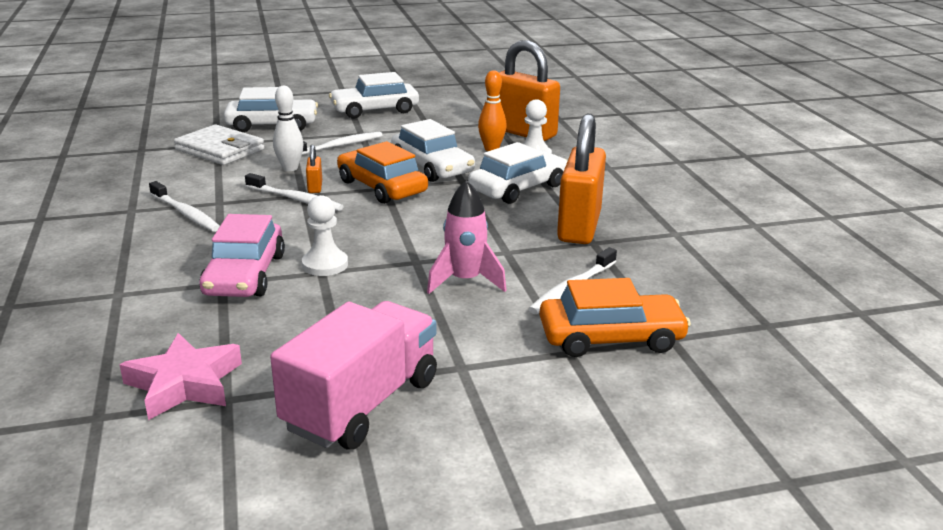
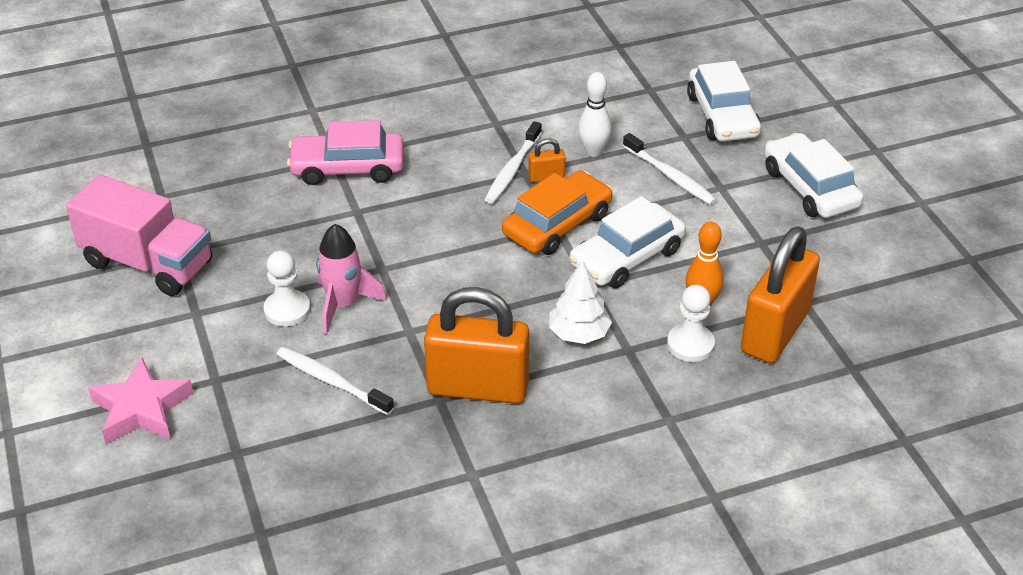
camera: 85 degrees right, 15 degrees up
pink star [120,333,242,420] -> pink star moved to [88,357,193,444]
white toothbrush [149,181,220,232] -> none
white wallet [174,124,265,165] -> none
white pawn [302,195,348,276] -> white pawn moved to [263,250,311,327]
white car [468,142,567,204] -> white tree [549,260,612,344]
orange car [539,278,691,357] -> none

